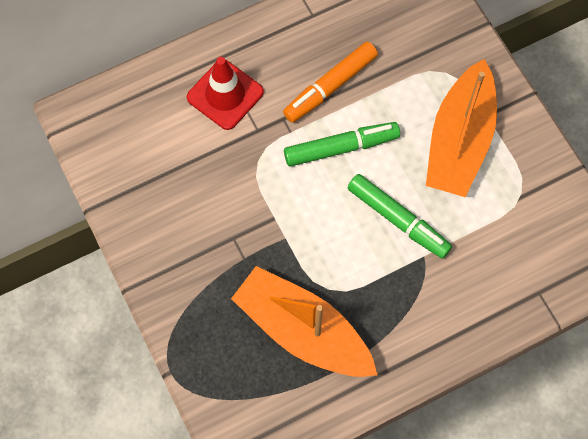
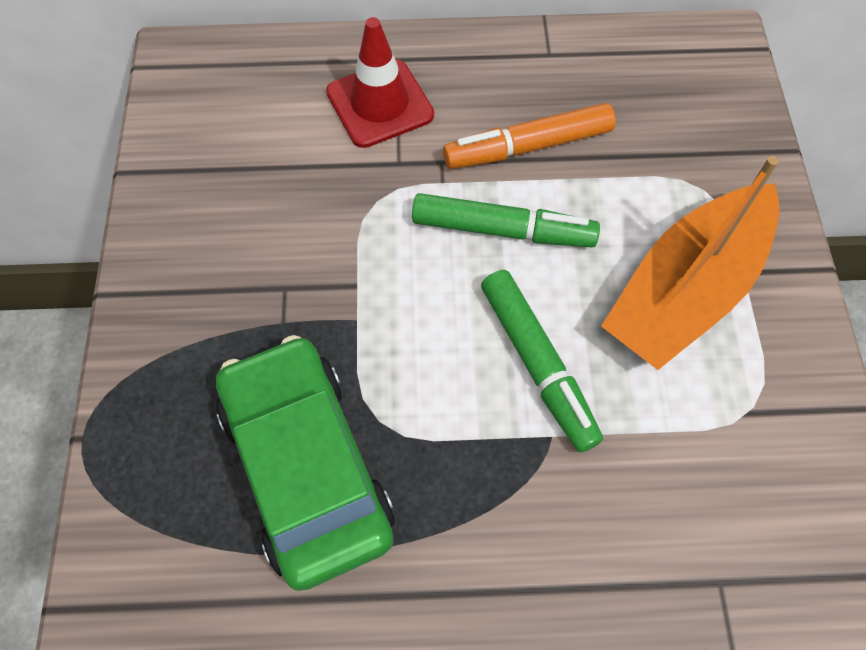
camera: 25 degrees right, 5 degrees down
orange boat [231,266,378,377] -> green car [216,335,395,591]

